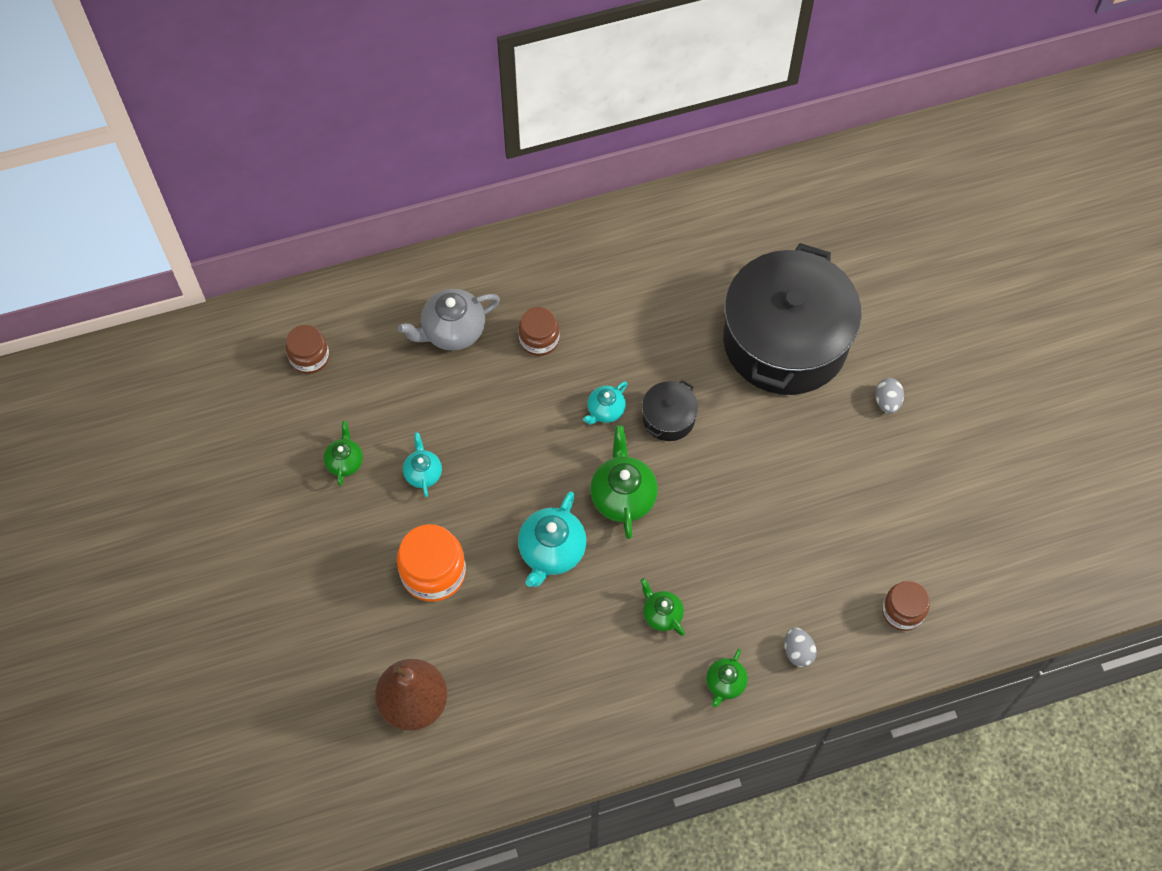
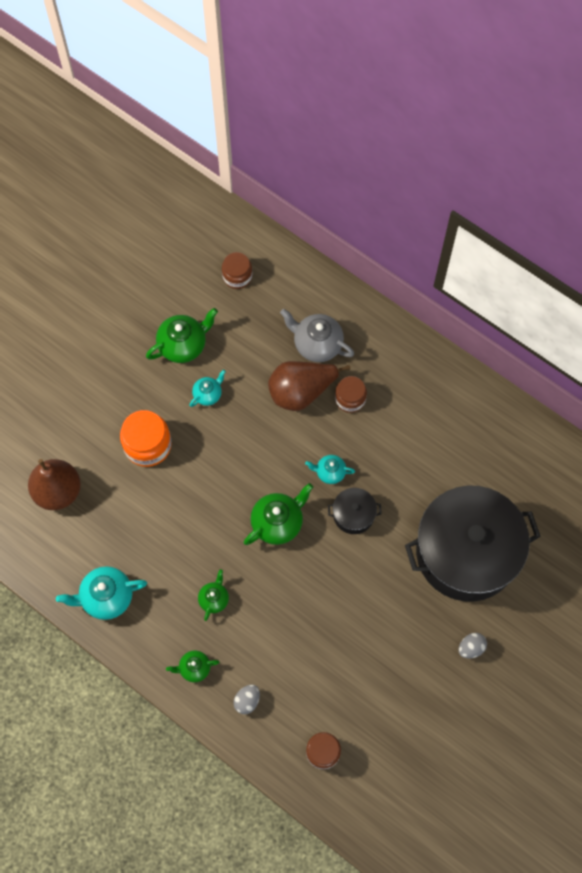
camera: 55 degrees right, 5 degrees up
green teapot [324,421,363,486] -> green teapot [146,308,218,363], size x1.71
turquoise teapot [518,491,587,587] -> turquoise teapot moved to [56,566,147,620]
none -> brown pear [268,361,350,411]

